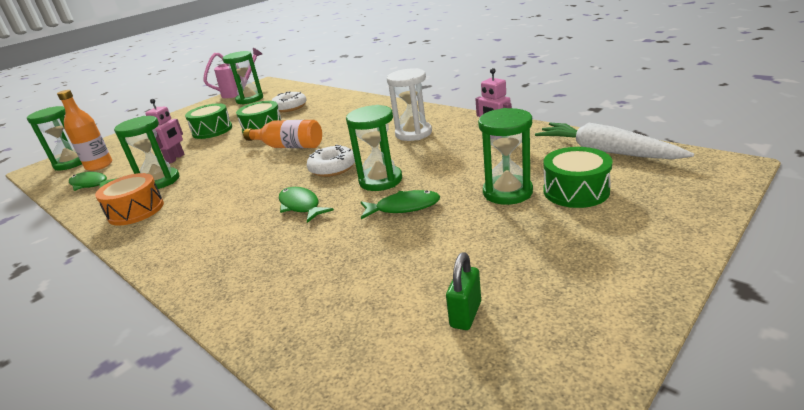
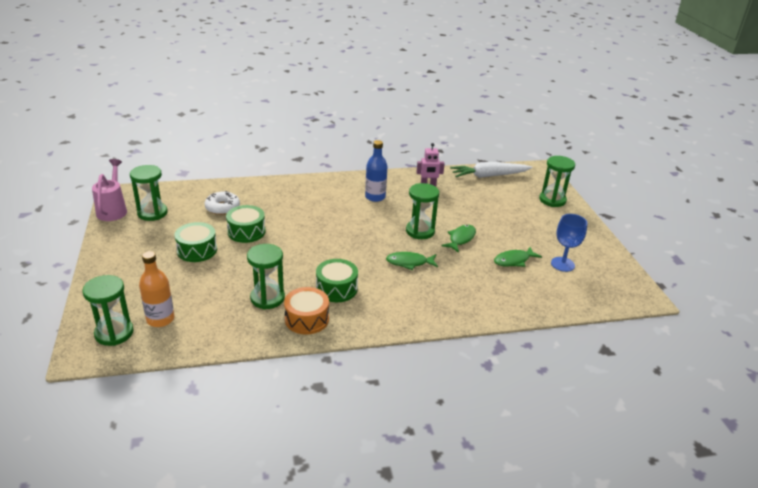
camera: 60 degrees left, 5 degrees up
green fish [69,172,118,191] -> green fish moved to [494,247,542,267]
pink robot [145,99,184,163] -> none
orange bottle [243,120,322,148] -> none
white donut [307,144,355,177] -> none
white hourglass [386,68,432,141] -> blue bottle [365,140,387,202]
green padlock [446,252,481,330] -> blue goblet [551,214,587,272]
green hourglass [478,108,533,205] -> green hourglass moved to [539,156,575,207]
green drum [543,147,613,208] -> green drum moved to [316,259,358,302]

